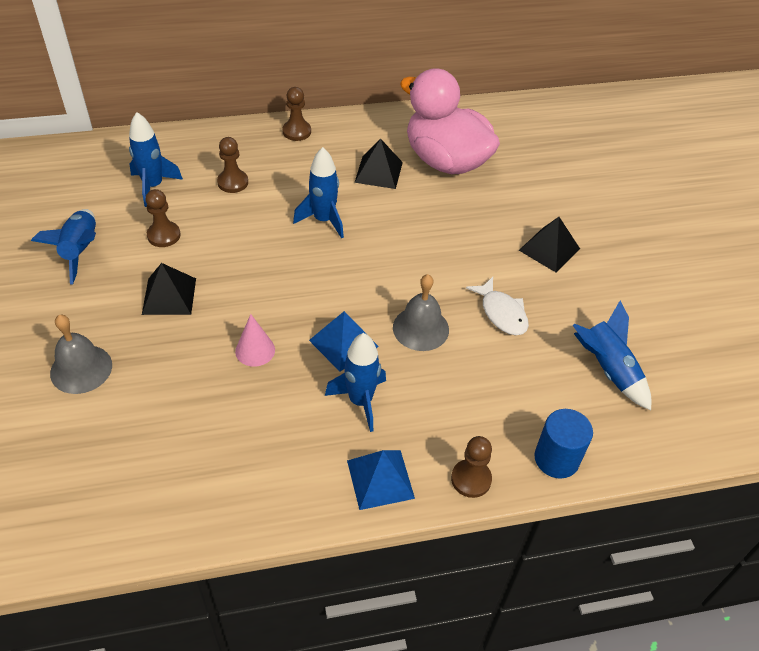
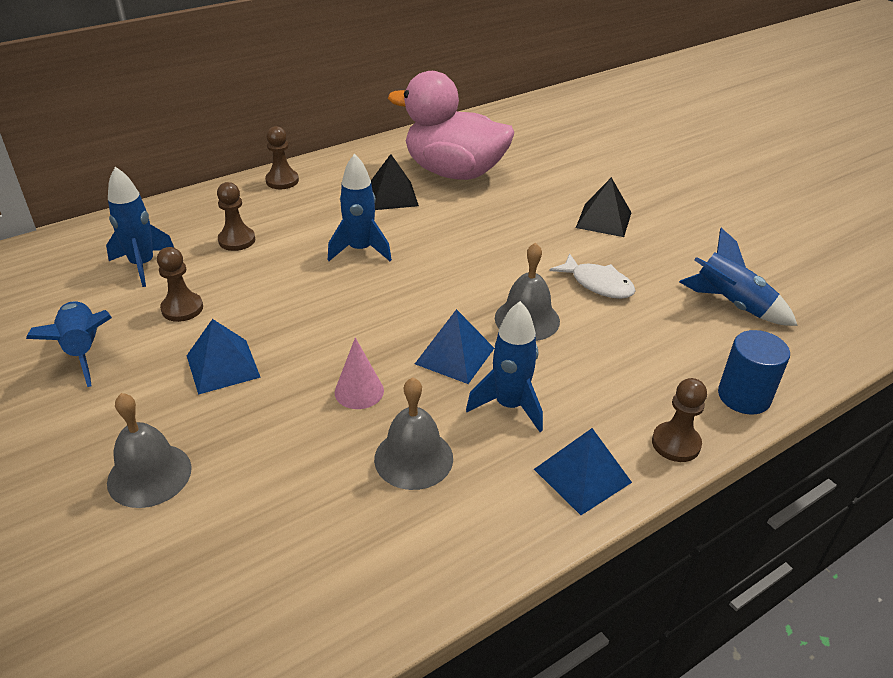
camera: 20 degrees left, 10 degrees down
black pyramid [142,263,196,315] -> blue pyramid [187,319,261,395]
none -> grey bell [374,377,453,490]

